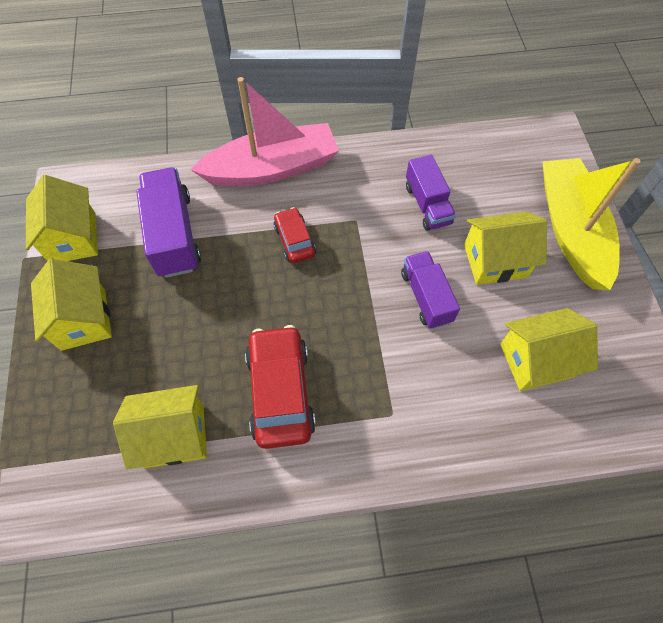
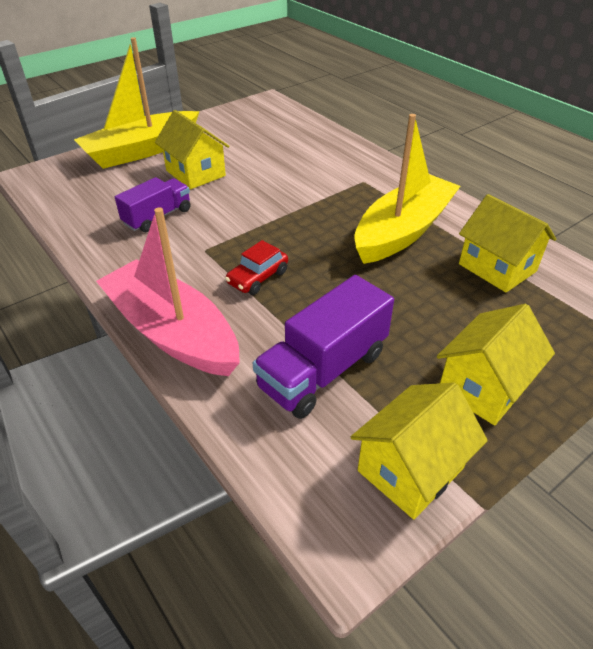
camera: 120 degrees left, 20 degrees down
red car [245,325,316,449] -> yellow boat [355,114,461,264]
purple truck [401,251,460,329] -> none
yellow house [500,308,598,391] -> none

